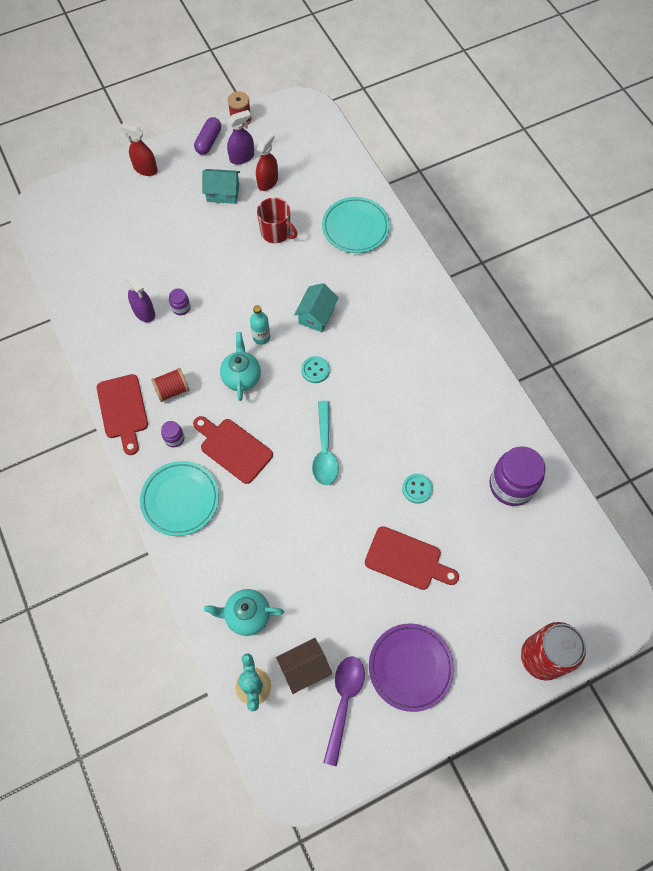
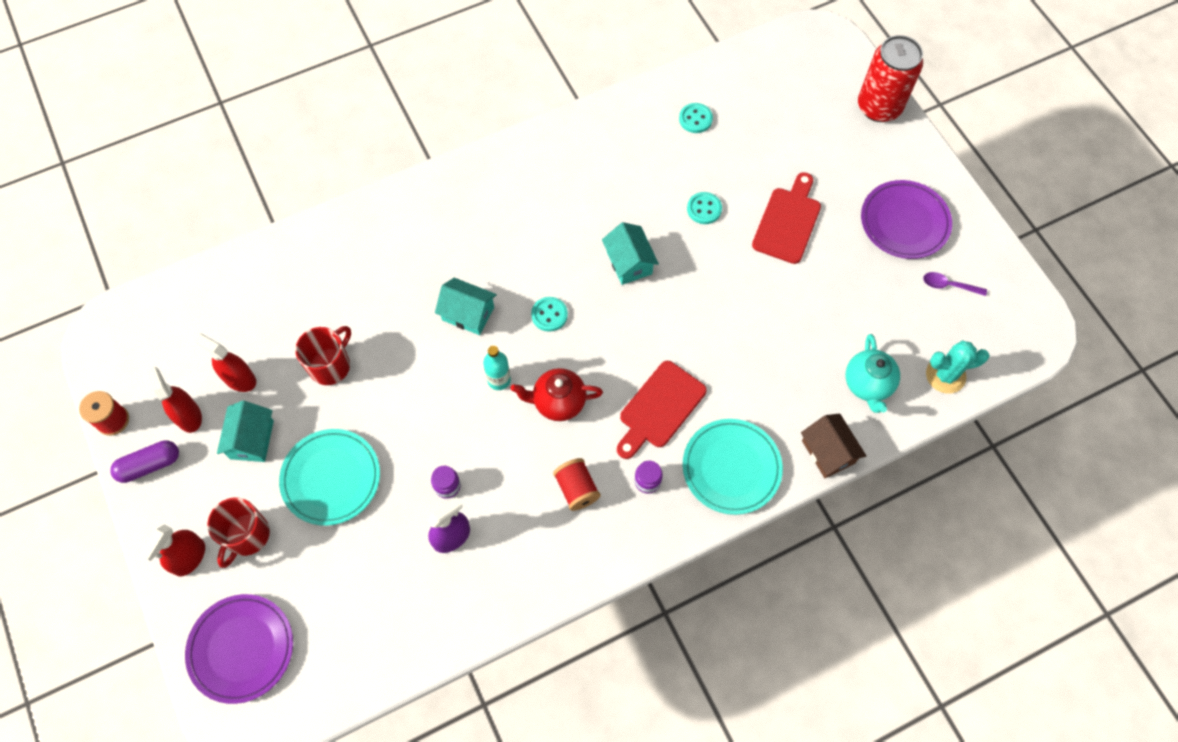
camera: 90 degrees left, 0 degrees up
red cutting board [97,374,148,455] -> none
purple capsule [194,117,221,155] -> purple capsule turned 45 degrees counterclockwise [110,440,179,483]
turquoise teapot [220,332,261,401] -> red teapot [511,368,603,421]
purple spray bottle [227,110,254,164] -> red spray bottle [146,367,202,433]
brown house [276,638,332,694] -> brown house moved to [801,414,866,478]
turquoise spoon [312,401,339,485] -> none
turquoise plate [322,197,390,253] -> turquoise plate moved to [279,429,380,526]
purple spoon [323,657,365,766] -> purple spoon [923,272,987,296], size x0.57
purple jar [489,446,545,506] -> turquoise button [679,103,713,133]
none -> purple plate [185,594,293,704]
none -> red mug [207,498,270,568]
none -> turquoise house [602,222,659,285]

